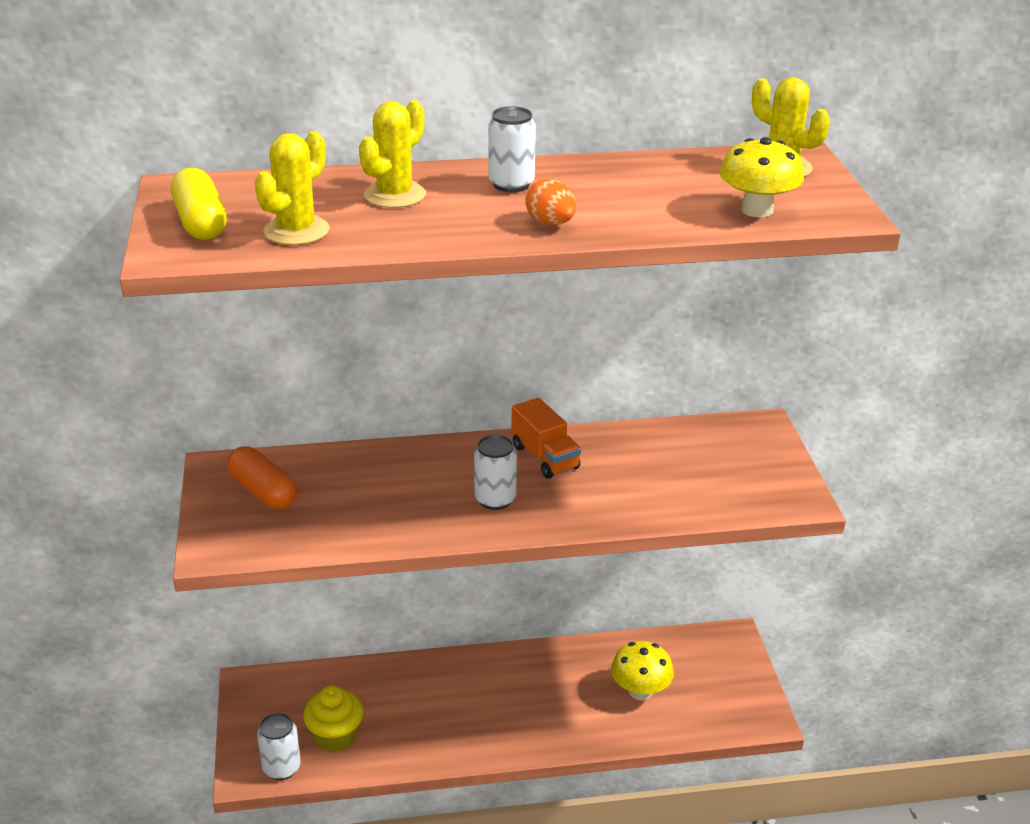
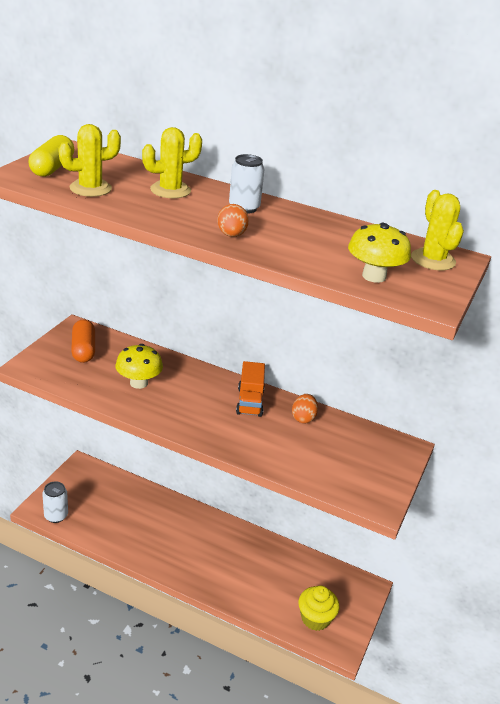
camera: 30 degrees right, 0 degrees up
yellow cupcake [303,686,363,752] -> yellow cupcake moved to [298,586,339,631]
white can [474,435,517,510] -> none
yellow mushroom [611,641,674,700] -> yellow mushroom moved to [115,344,163,389]
none -> orange egg [292,394,318,423]

